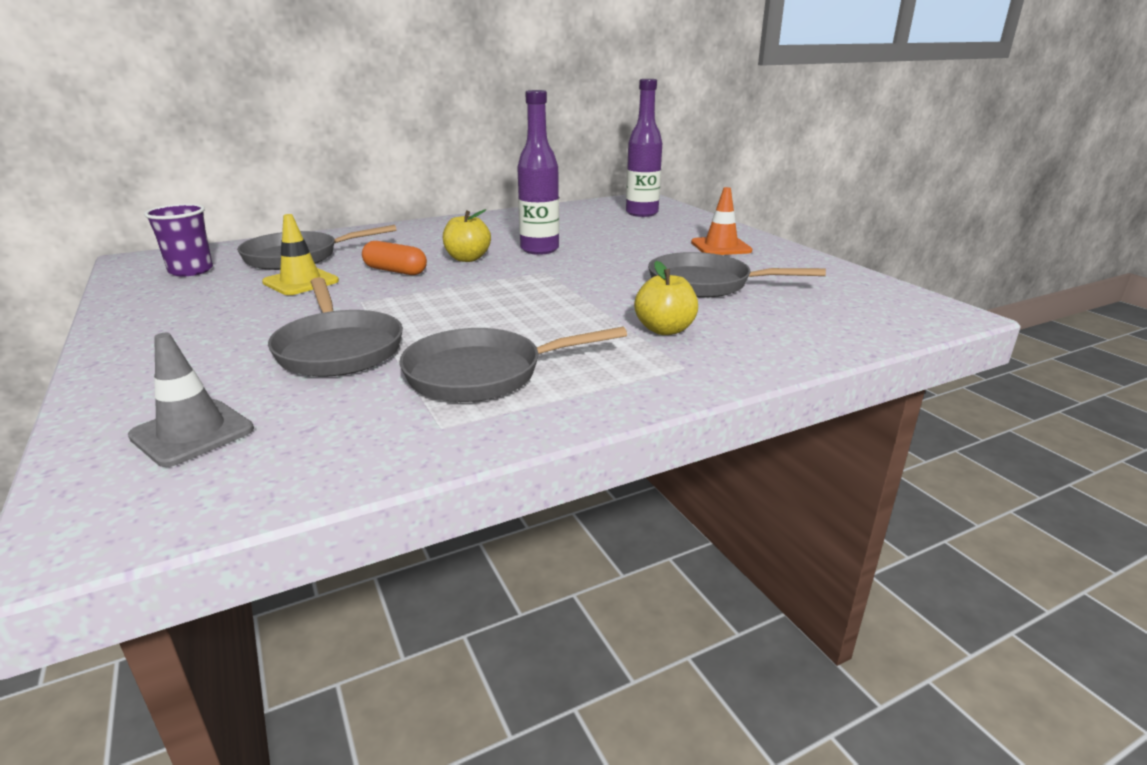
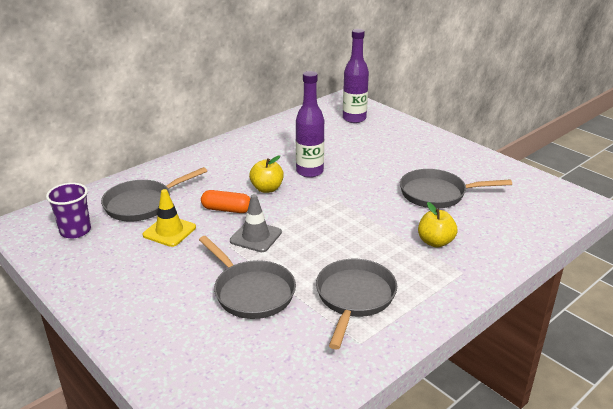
camera: 15 degrees left, 5 degrees up
grey traffic cone [128,333,254,467] -> grey traffic cone moved to [230,194,282,252]
grey pan [399,327,627,402] -> grey pan turned 135 degrees clockwise [316,259,397,350]
orange traffic cone [691,187,752,255] -> none

